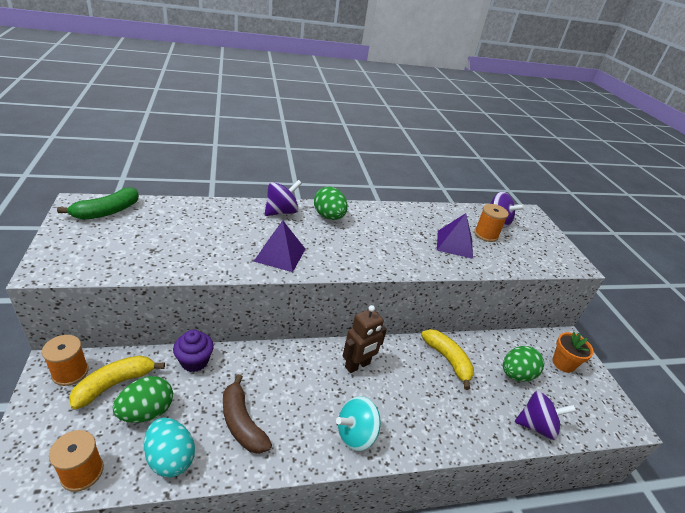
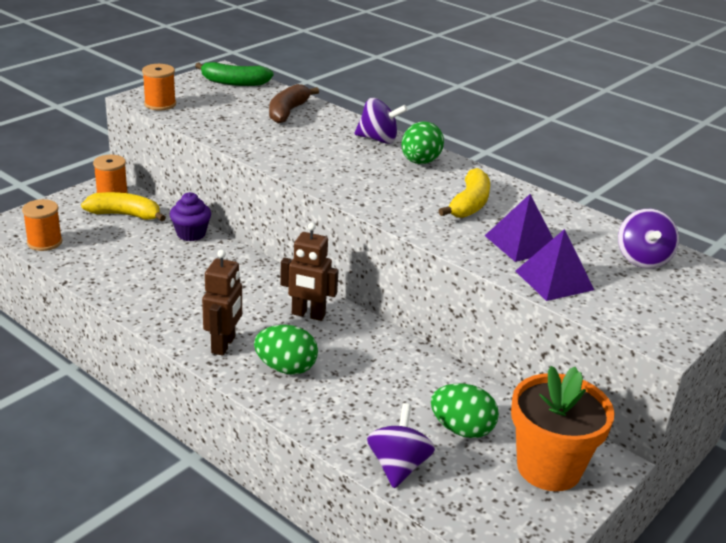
camera: 55 degrees right, 5 degrees down
green egg [113,376,173,423] -> green egg moved to [254,325,318,375]
turquoise egg [144,418,195,477] -> none
brown banana [223,374,272,454] -> brown banana moved to [269,84,319,124]
purple pyramid [254,220,305,272] -> purple pyramid moved to [516,229,594,301]
turquoise spinning top [336,396,381,451] -> brown robot [202,250,242,356]
yellow banana [421,329,474,390] -> yellow banana moved to [438,168,490,218]
orange spool [474,204,509,242] -> orange spool moved to [142,64,176,110]
purple spinning top [515,391,576,440] -> purple spinning top turned 135 degrees counterclockwise [367,403,435,488]
orange flower pot [552,332,594,373] -> orange flower pot [511,366,615,491], size x1.76

